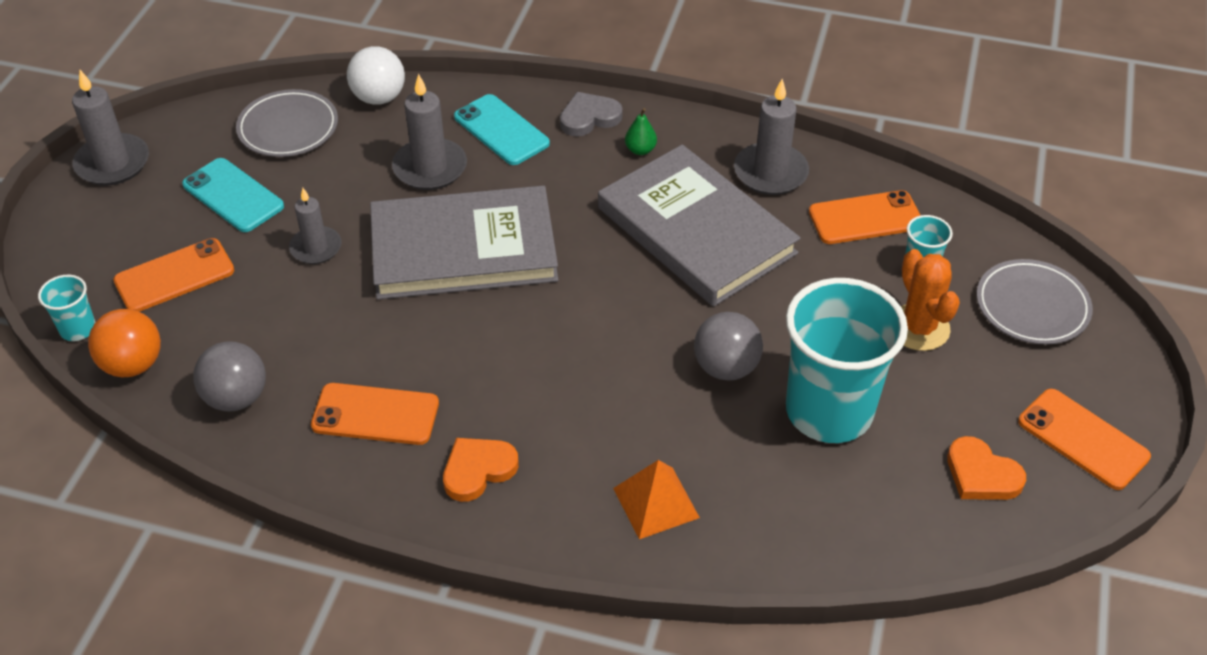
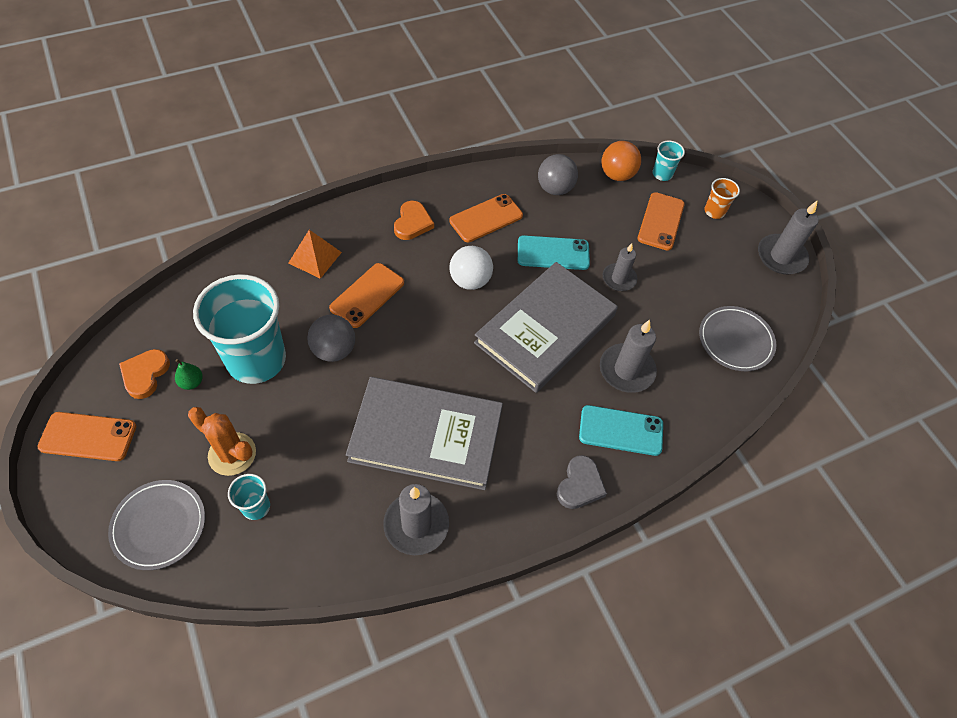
camera: 135 degrees right, 10 degrees up
turquoise phone [182,158,284,232] -> turquoise phone moved to [518,235,590,270]
white ball [347,46,405,105] -> white ball moved to [449,246,493,290]
green pear [625,108,657,155] -> green pear moved to [175,359,203,390]
orange phone [809,190,921,244] -> orange phone moved to [329,263,404,328]
orange heart [947,436,1026,500] -> orange heart turned 75 degrees counterclockwise [119,349,170,399]
none -> orange cup [705,178,740,219]

